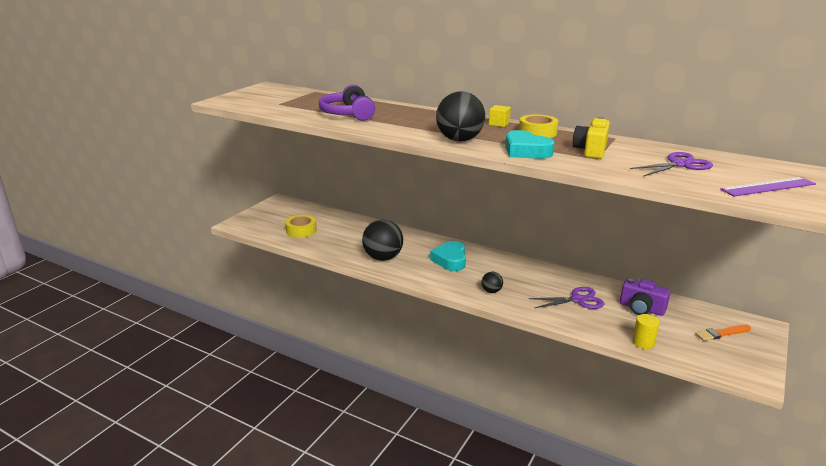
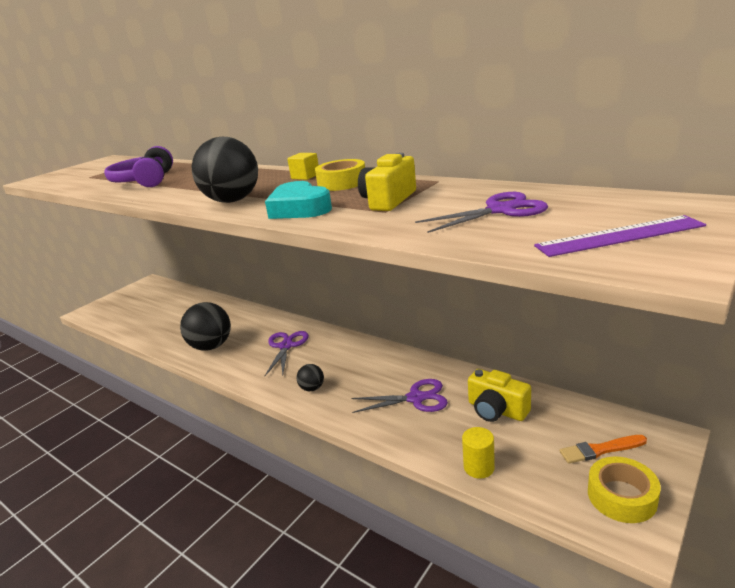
camera: 10 degrees right, 0 degrees up
yellow tape [285,215,317,238] -> yellow tape moved to [588,456,661,523]
turquoise heart [430,241,466,271] -> purple scissors [265,331,309,376]
purple camera [620,278,670,316] -> yellow camera [468,369,531,422]

